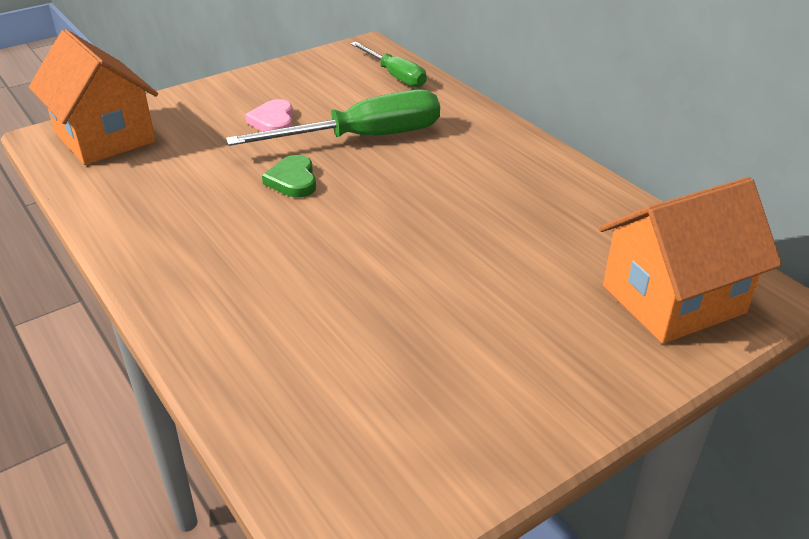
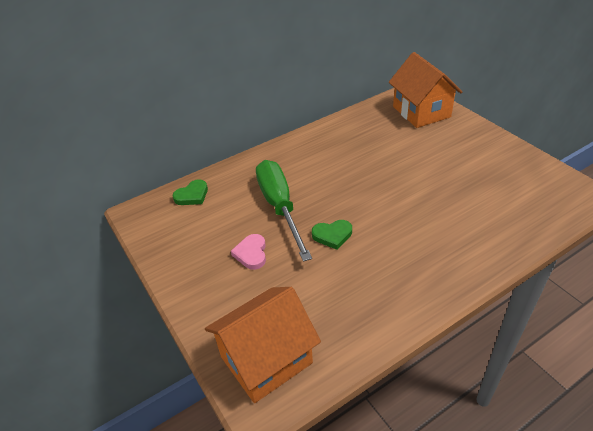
camera: 85 degrees left, 5 degrees up
pink heart [245,99,293,132] -> pink heart turned 90 degrees clockwise [231,234,266,270]
green screwdriver [351,42,427,88] -> green heart [173,179,208,205]

